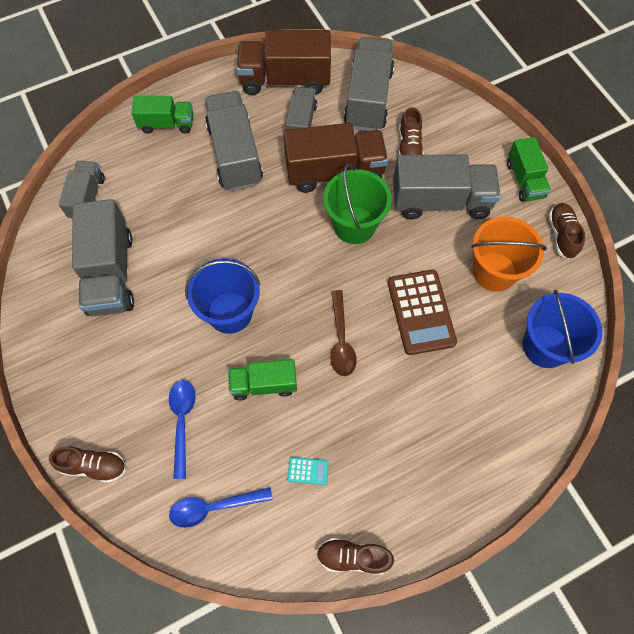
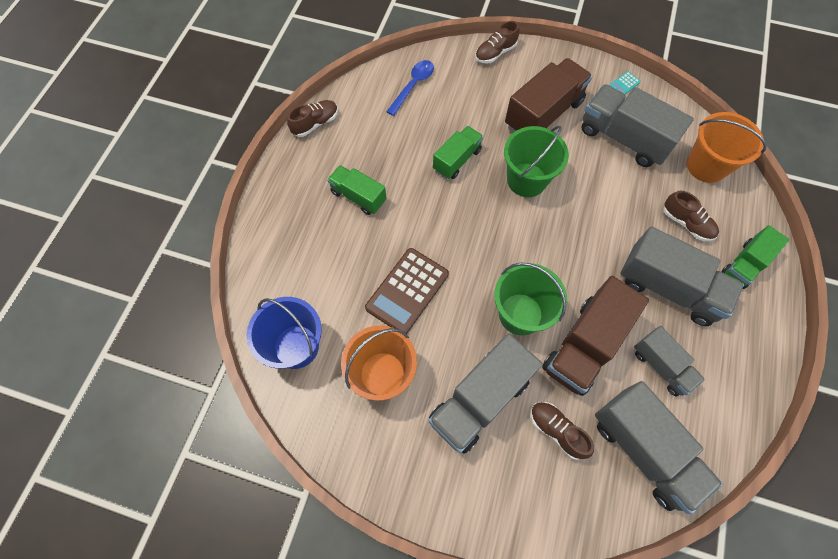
camera: 135 degrees right, 0 degrees up
grey truck [59,161,105,219] -> orange bucket [687,112,767,183]
blue spoon [169,380,196,479] -> none
blue bucket [185,258,261,334] -> green bucket [504,126,569,197]
brown truck [236,30,331,95] -> brown truck moved to [505,58,593,132]
turquoise calculator [287,457,329,485] -> turquoise calculator moved to [609,71,641,94]
brown spoon [330,290,357,376] -> none
brown calculator [388,270,457,355] -> brown calculator turned 90 degrees counterclockwise [365,248,449,334]
green truck [507,137,551,202] -> green truck moved to [327,165,386,215]
brown shoe [548,203,585,259] -> brown shoe moved to [664,191,719,241]

